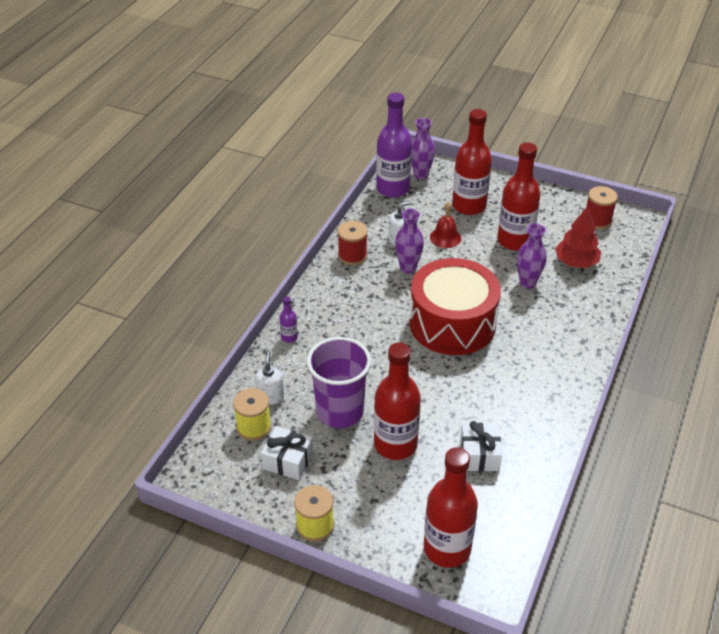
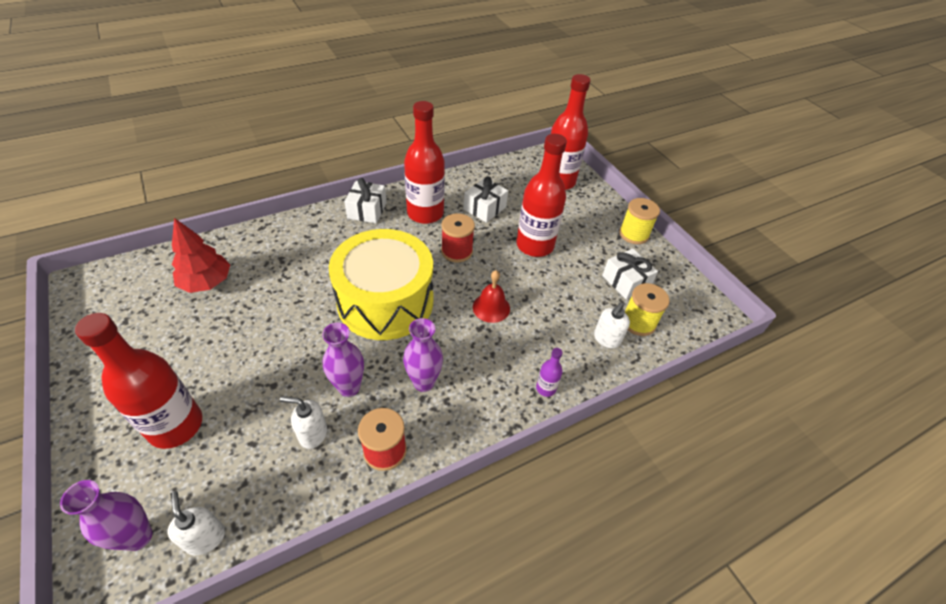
camera: 145 degrees left, 5 degrees up
purple cup [307,337,371,428] -> none
purple bottle [376,92,412,198] -> white soap dispenser [167,491,225,555]
red drum [409,258,501,355] -> yellow drum [329,229,433,340]
red bell [430,202,461,248] -> red bell moved to [473,270,510,323]
red bottle [497,142,540,251] -> red bottle moved to [404,101,445,224]
purple vase [517,223,547,289] -> purple vase moved to [403,318,443,392]
red spool [586,186,618,229] -> red spool moved to [441,213,475,262]
none -> white gift [344,178,387,223]

